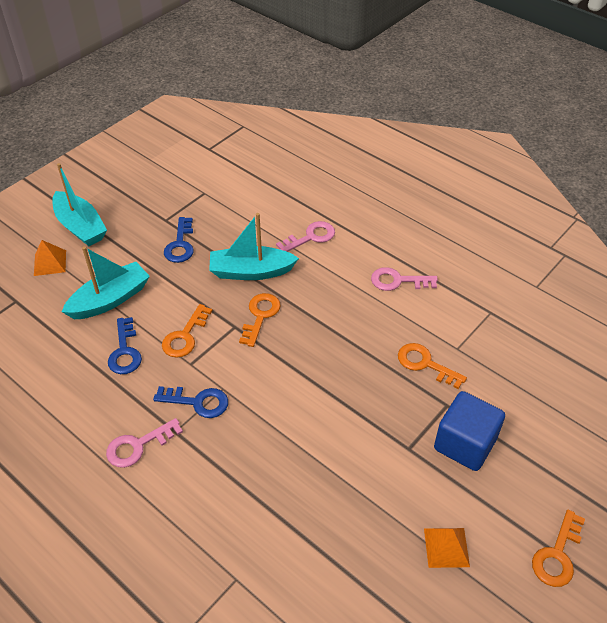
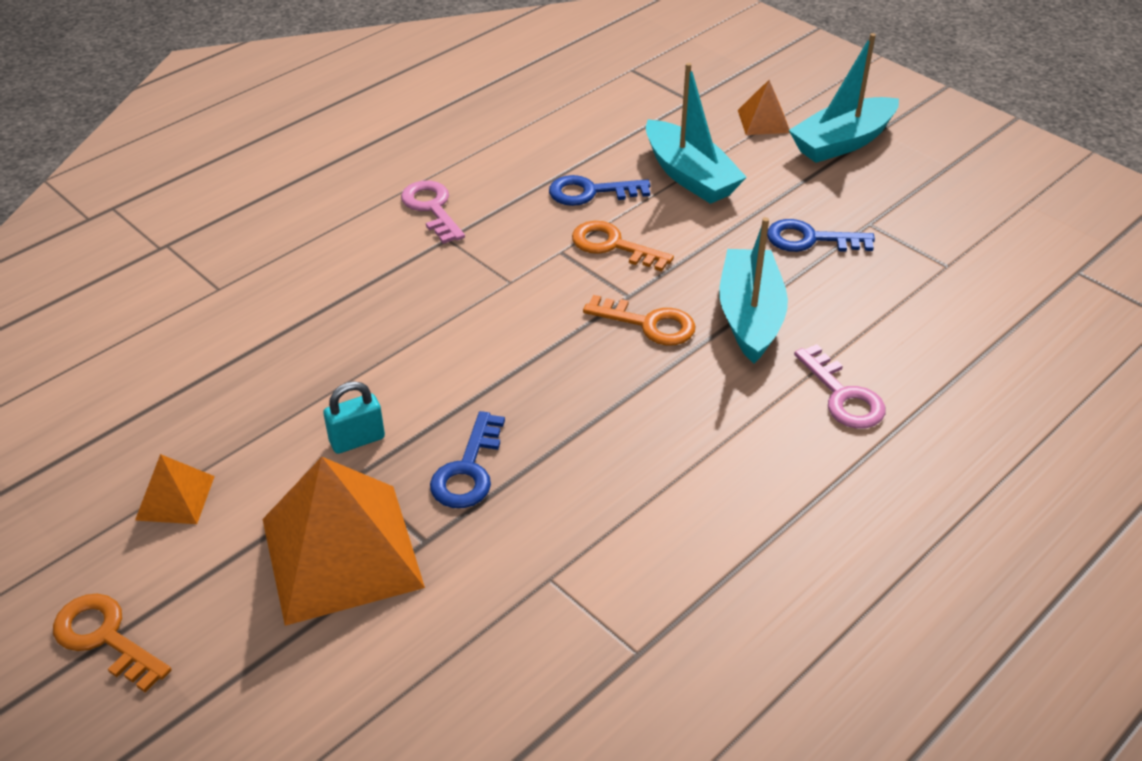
camera: 95 degrees right, 5 degrees down
blue key [153,386,228,418] -> blue key moved to [430,411,505,508]
pink key [371,267,438,291] -> none
orange key [398,343,467,389] -> none
blue cube [434,391,505,471] -> orange pyramid [262,457,425,626]
none -> turquoise padlock [323,381,385,454]

